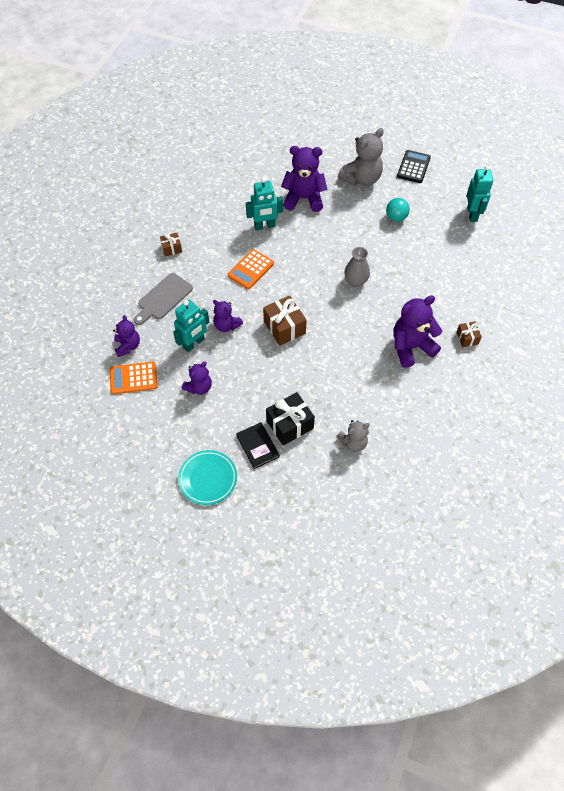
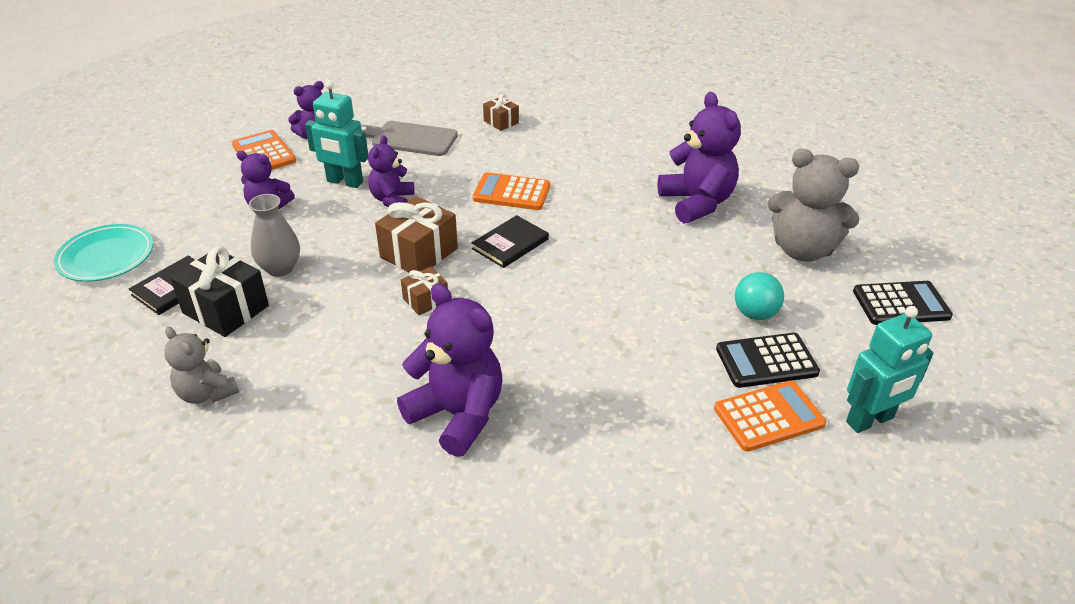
camera: 65 degrees right, 20 degrees down
turquoise robot [246,178,283,230] -> none
grey vase [344,247,370,287] -> grey vase moved to [249,194,300,277]
brown gift [457,322,482,347] -> brown gift moved to [401,267,448,315]
none -> black book [472,215,549,268]
none -> orange calculator [714,381,827,452]
none -> black calculator [716,333,820,388]

